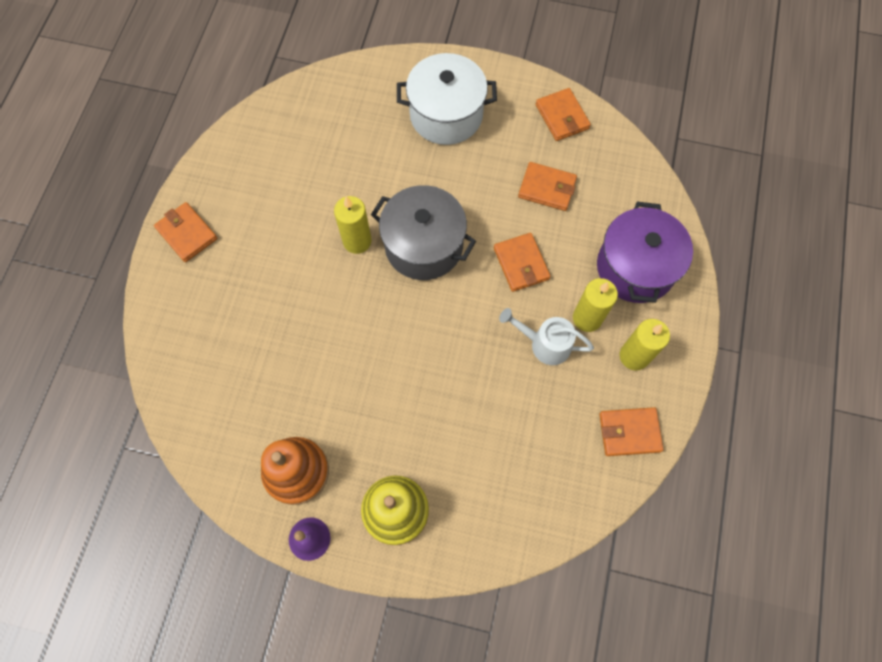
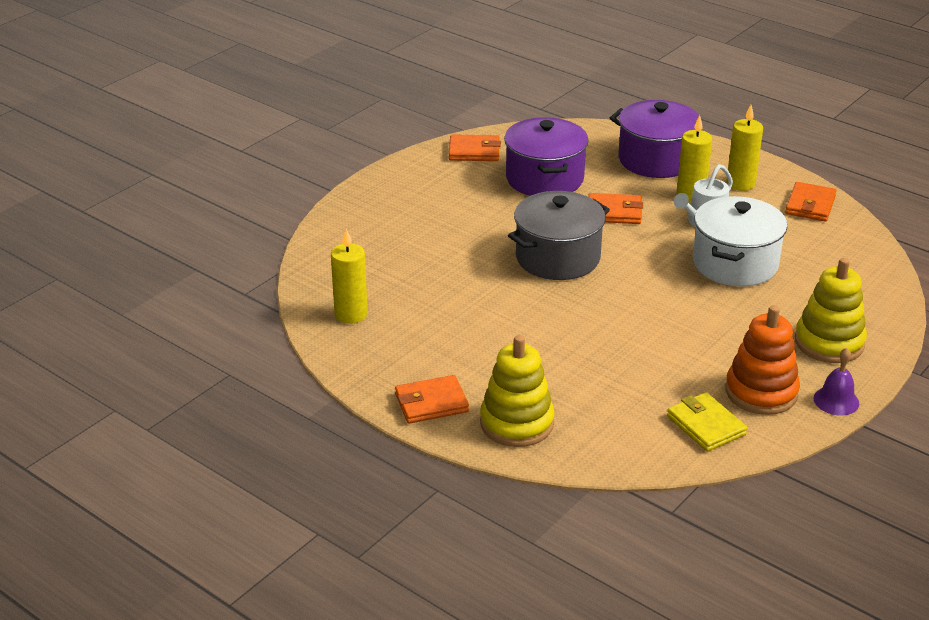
camera: 65 degrees left, 35 degrees down
yellow candle [334,196,372,254] -> yellow candle moved to [331,229,368,324]
white pot [397,53,497,145] -> white pot moved to [693,196,787,287]
orange wallet [518,162,577,211] -> purple pot [504,117,589,196]
none -> yellow stacking toy [480,335,555,447]
none -> yellow wallet [667,392,747,452]

